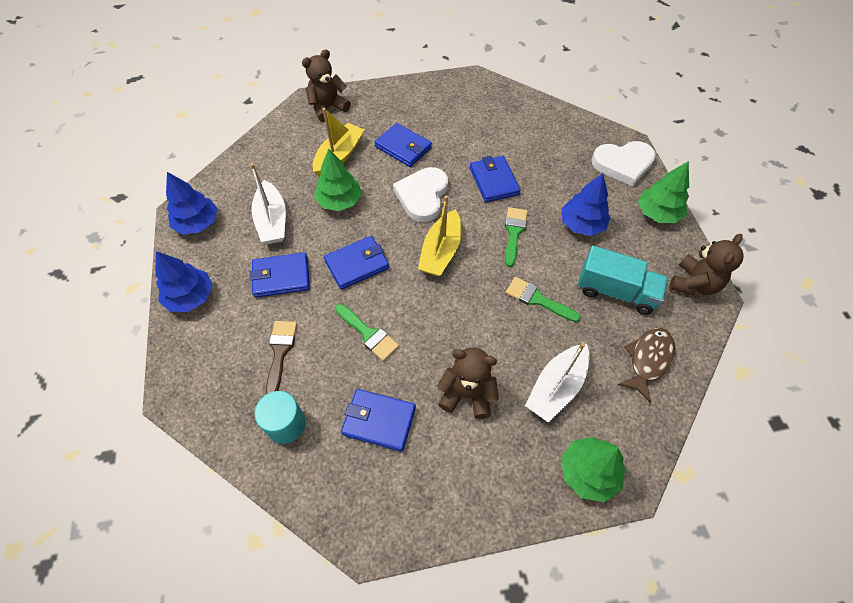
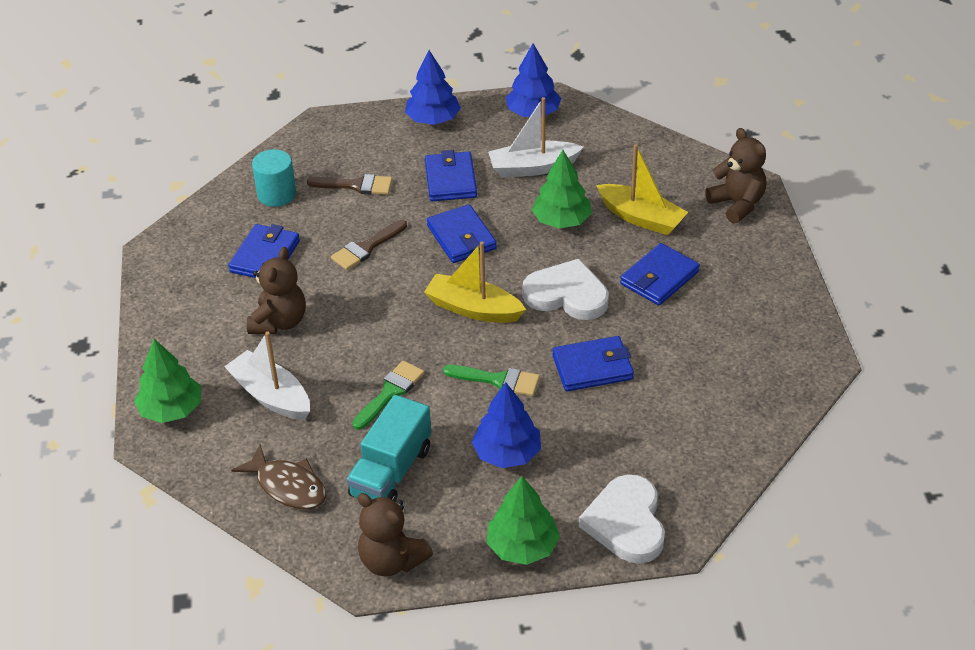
camera: 95 degrees right, 15 degrees down
green brush [335,304,399,361] -> brown brush [331,220,407,270]

